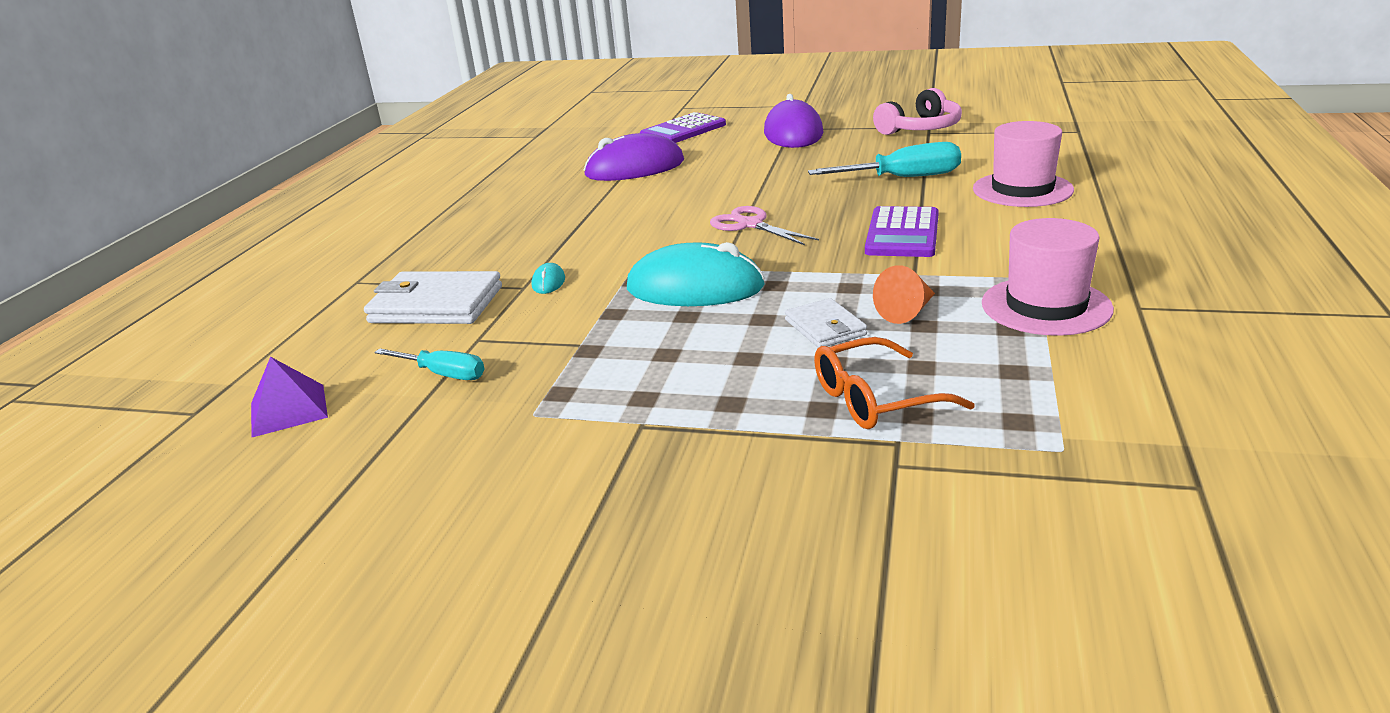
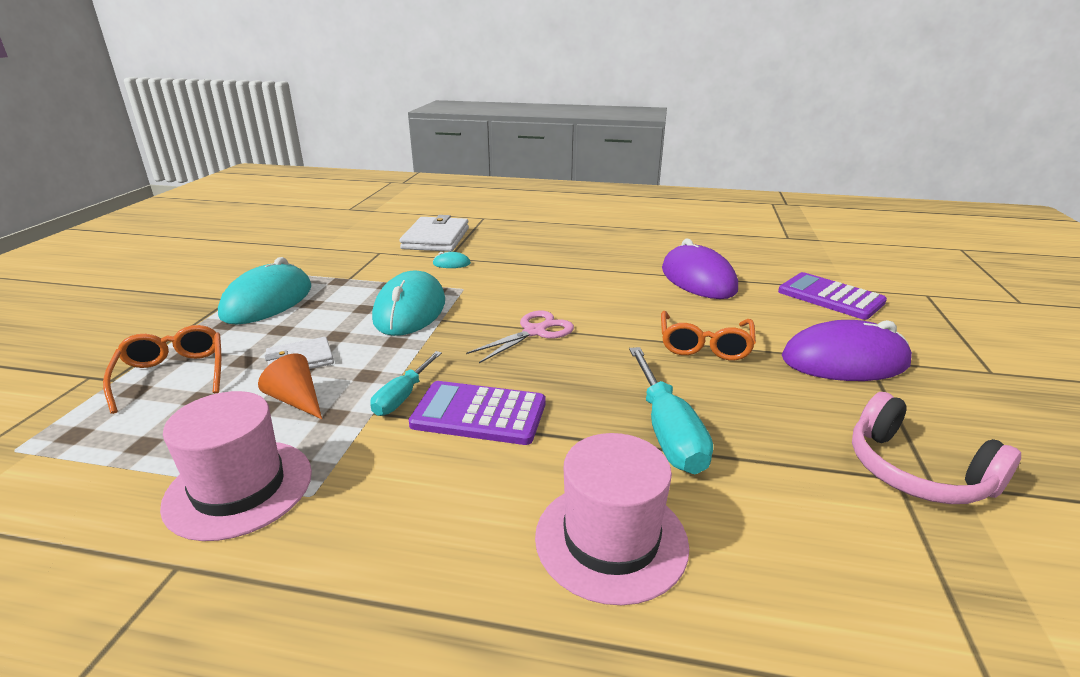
camera: 85 degrees right, 0 degrees up
purple pyramid [251,357,328,437] -> none
turquoise screwdriver [374,348,485,380] -> turquoise screwdriver moved to [371,351,442,416]
none -> turquoise mouse [218,257,311,324]
none -> orange glasses [661,311,756,360]

